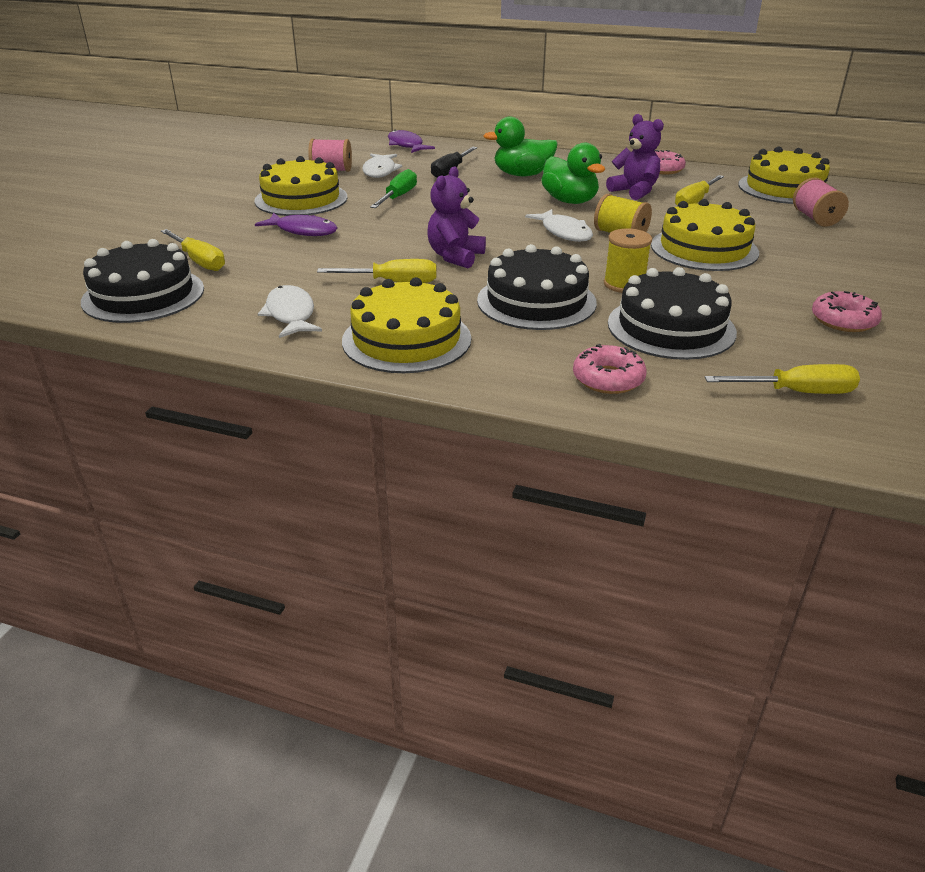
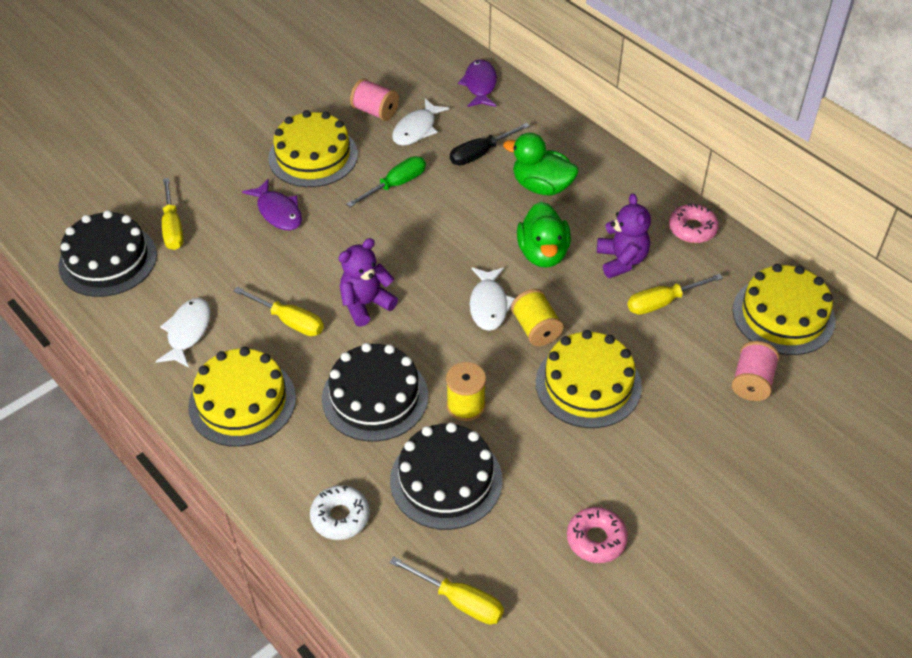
camera: 30 degrees right, 15 degrees up
pink donut [573,344,647,394] -> white donut [310,485,370,540]

